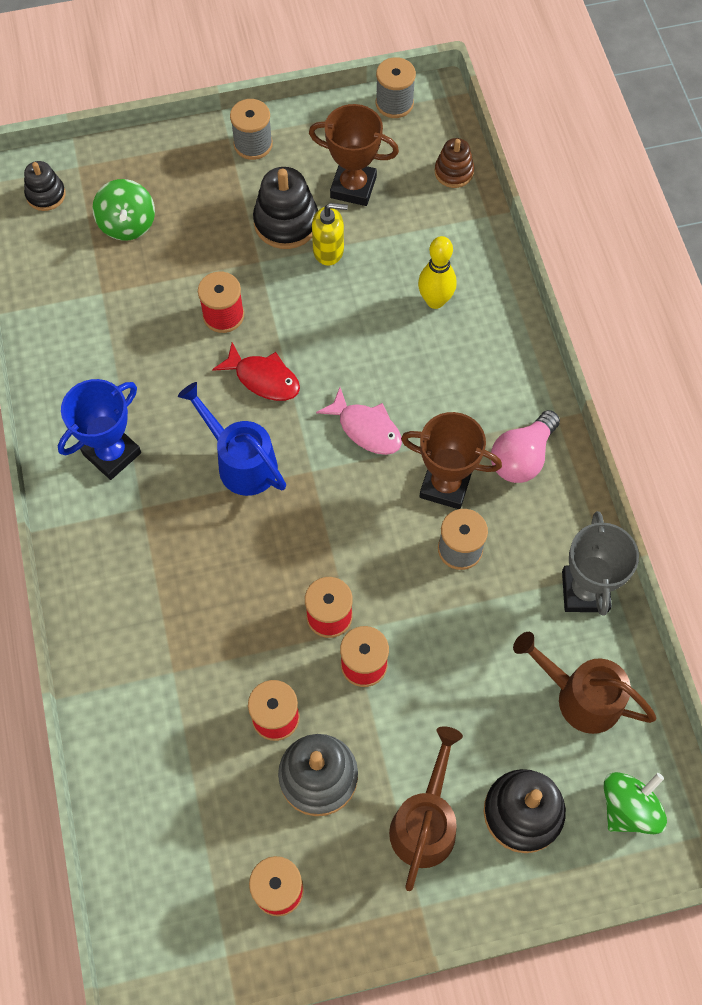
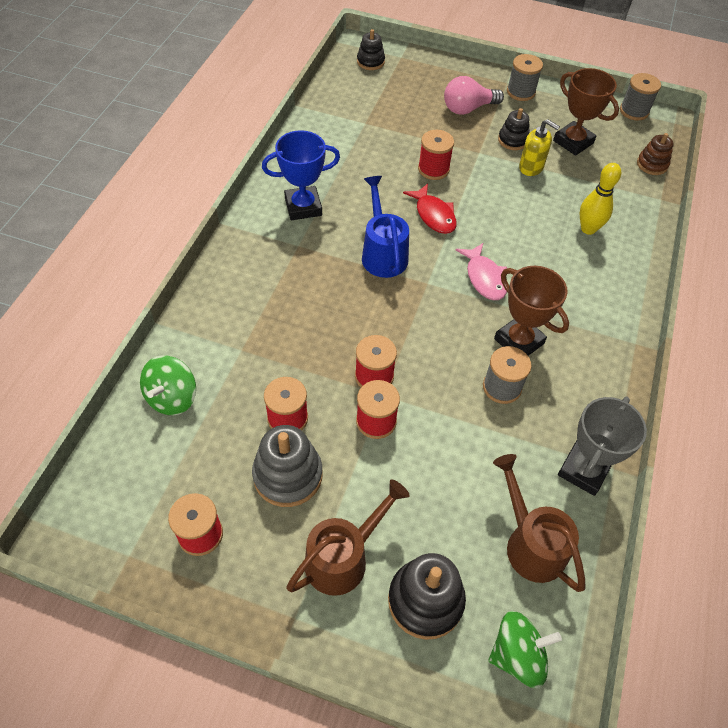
camera: 30 degrees right, 10 degrees down
green spinning top [92,179,155,241] -> green spinning top moved to [140,355,196,415]
black stacking toy [253,167,318,249] -> black stacking toy [498,108,530,150], size x0.62
pink light bulb [491,410,560,483] -> pink light bulb moved to [444,76,504,115]

